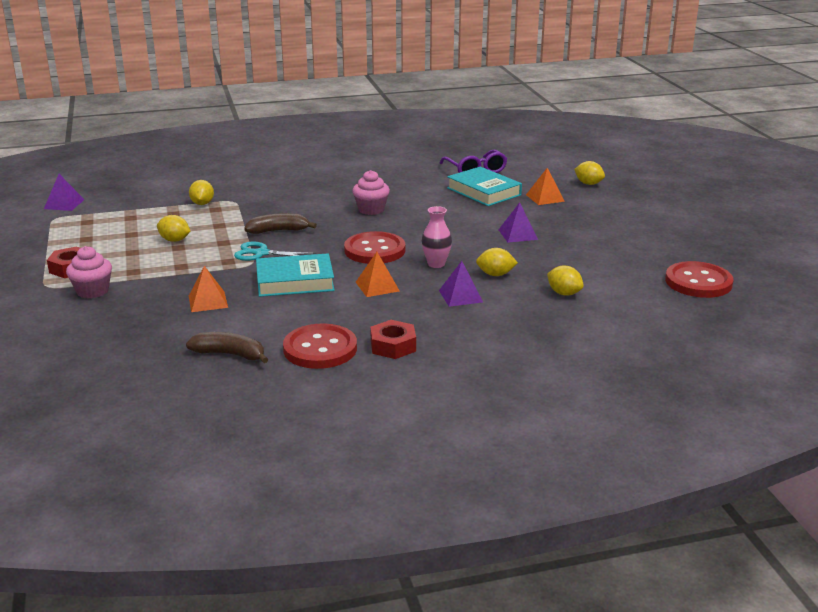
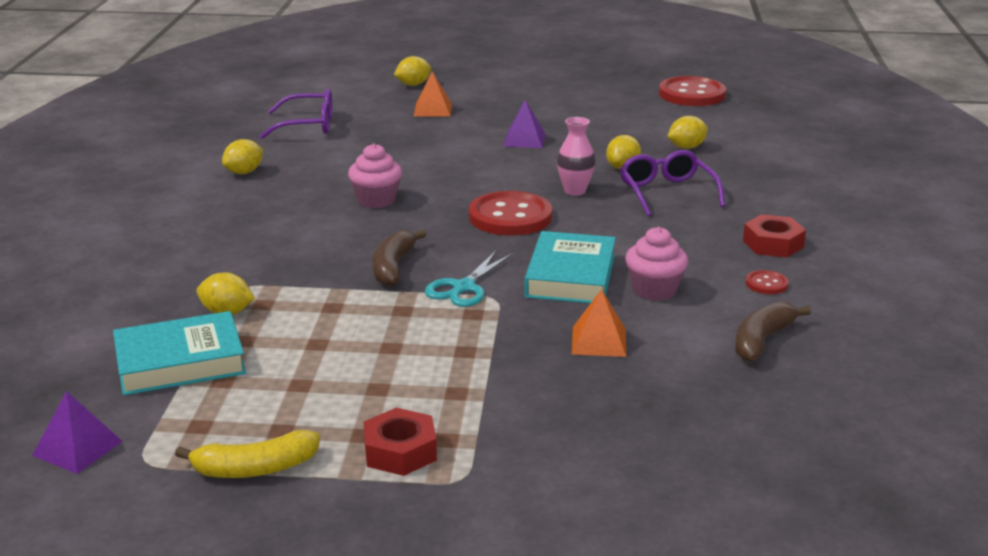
camera: 70 degrees left, 0 degrees up
pink cupcake [66,246,112,299] -> pink cupcake moved to [625,227,688,301]
yellow lemon [157,215,190,242] -> yellow lemon moved to [222,139,263,174]
red button [283,323,357,369] -> red button [746,270,789,294], size x0.45
orange pyramid [356,252,400,297] -> none
purple pyramid [439,261,483,307] -> purple glasses [620,150,725,216]
turquoise book [447,167,522,206] -> turquoise book moved to [113,311,246,395]
none -> yellow banana [175,430,320,478]

